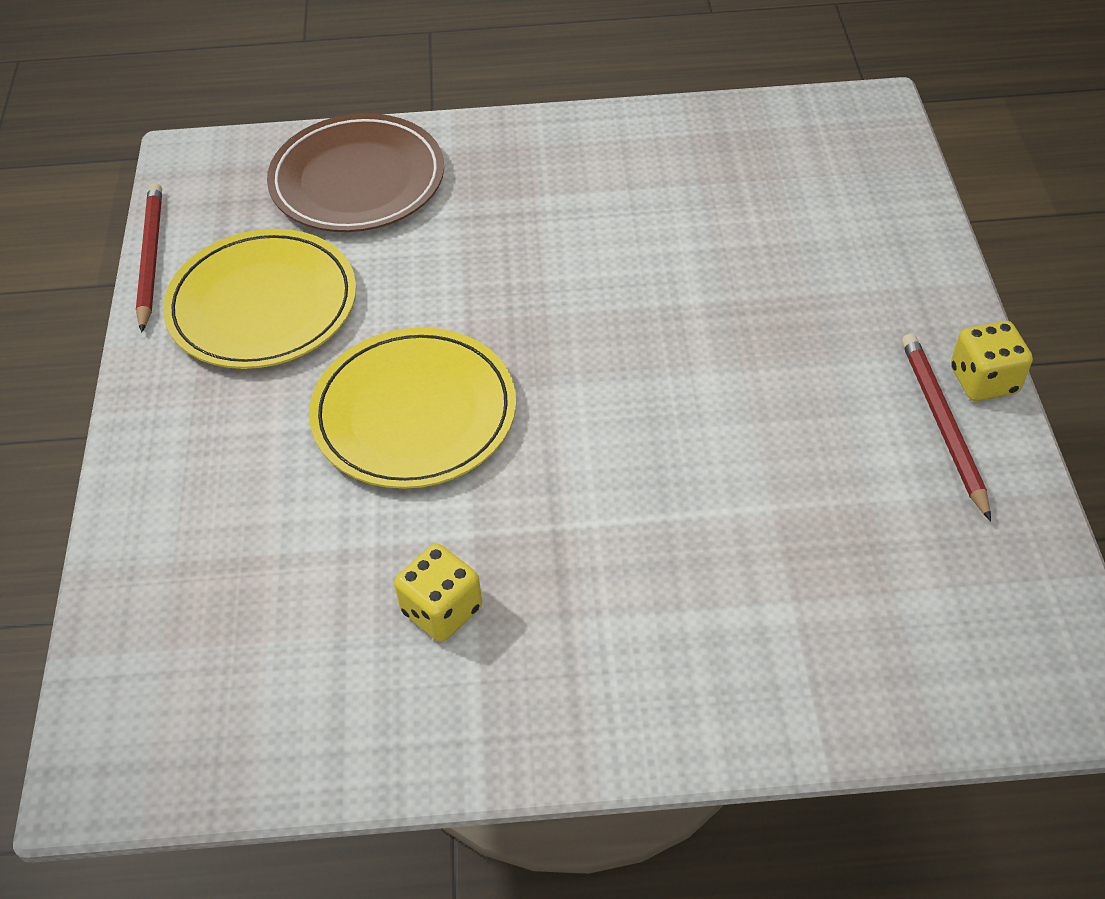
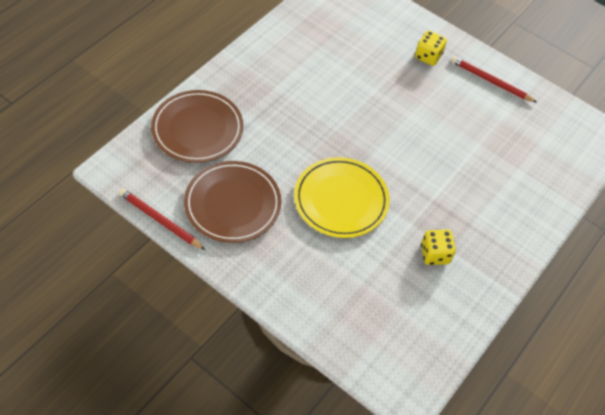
camera: 55 degrees left, 5 degrees up
yellow plate [163,229,356,369] -> brown plate [184,161,281,243]
yellow dice [951,321,1033,401] -> yellow dice moved to [415,31,447,66]

